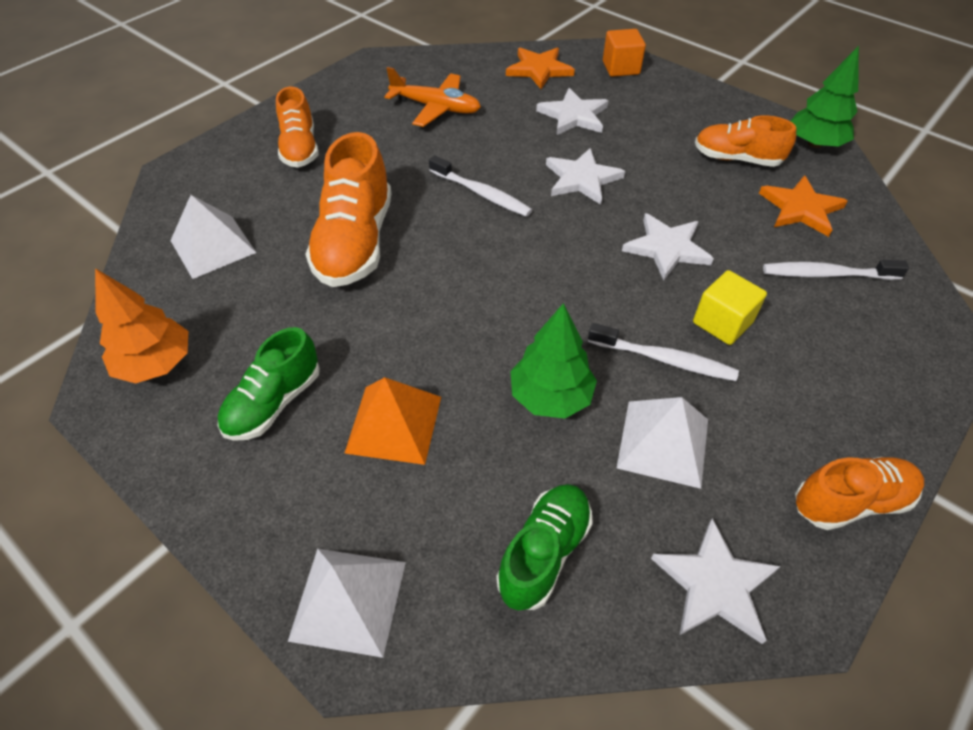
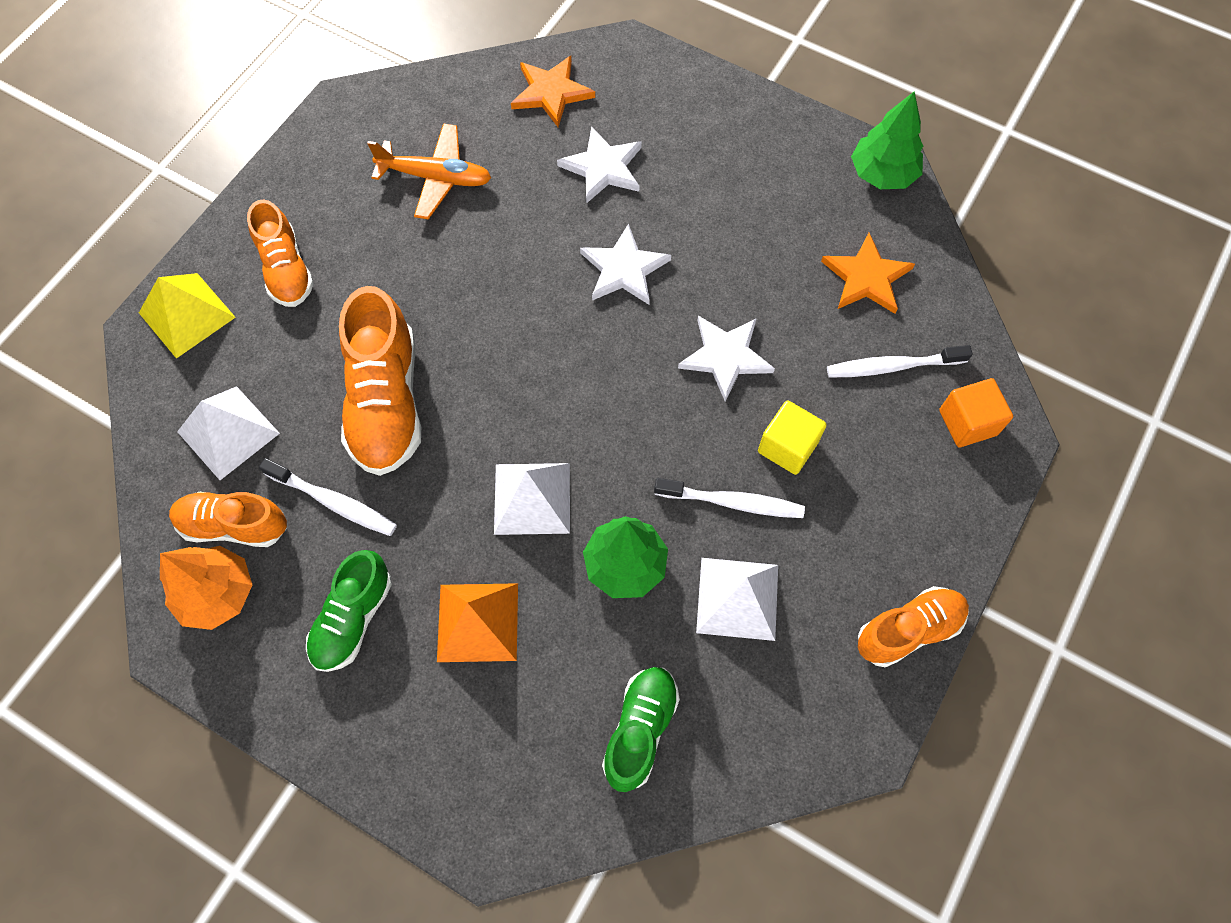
camera: 10 degrees left, 15 degrees up
white pyramid [288,548,406,658] -> white pyramid moved to [494,463,570,535]
white toothbrush [429,155,532,217] -> white toothbrush moved to [259,458,397,536]
orange cube [603,29,646,77] -> orange cube moved to [939,378,1013,447]
white star [651,518,780,644] -> none
orange shoe [695,115,796,167] -> orange shoe moved to [169,492,287,547]
none -> yellow pyramid [139,273,236,359]

